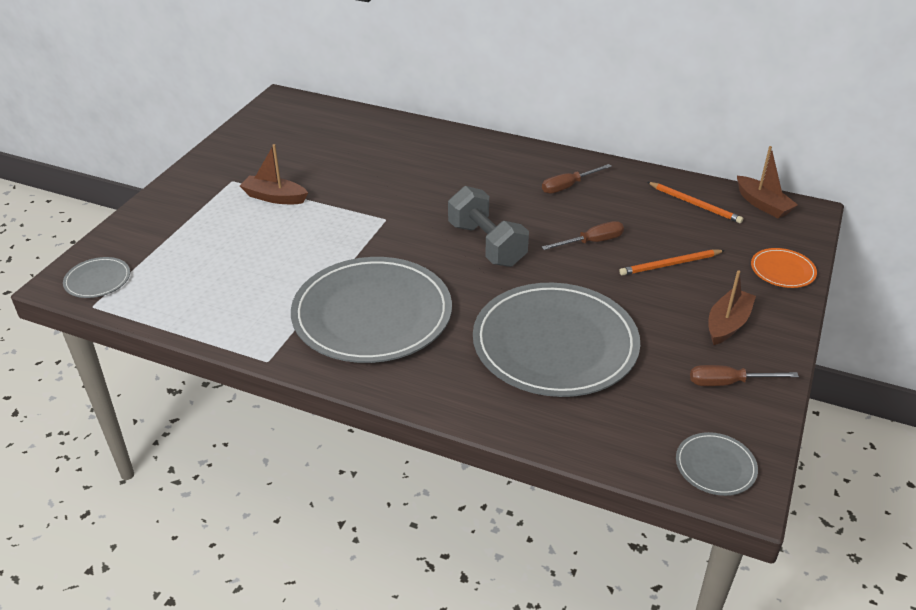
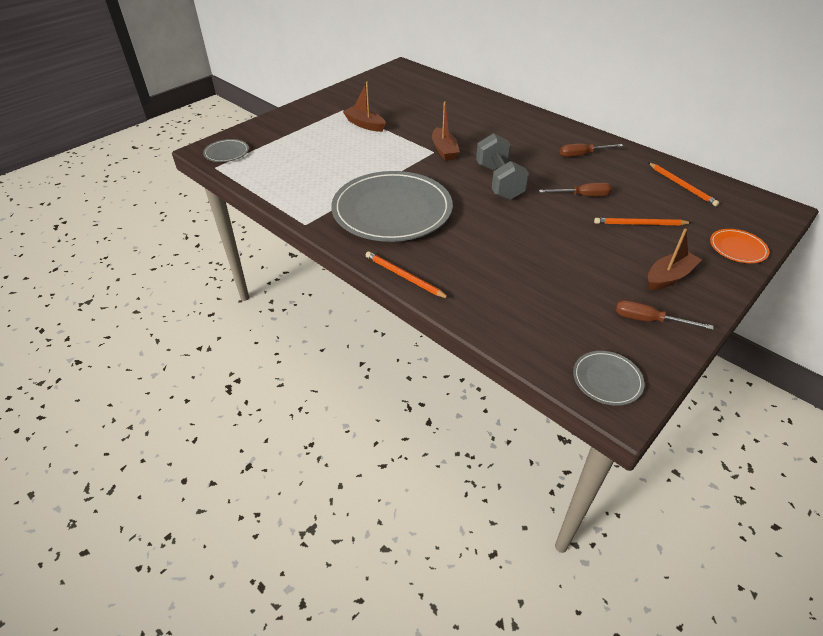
camera: 20 degrees right, 5 degrees up
grey plate [473,283,640,397] -> none
brown boat [737,146,798,218] -> brown boat moved to [432,101,460,161]
none -> orange pencil [365,251,450,299]

